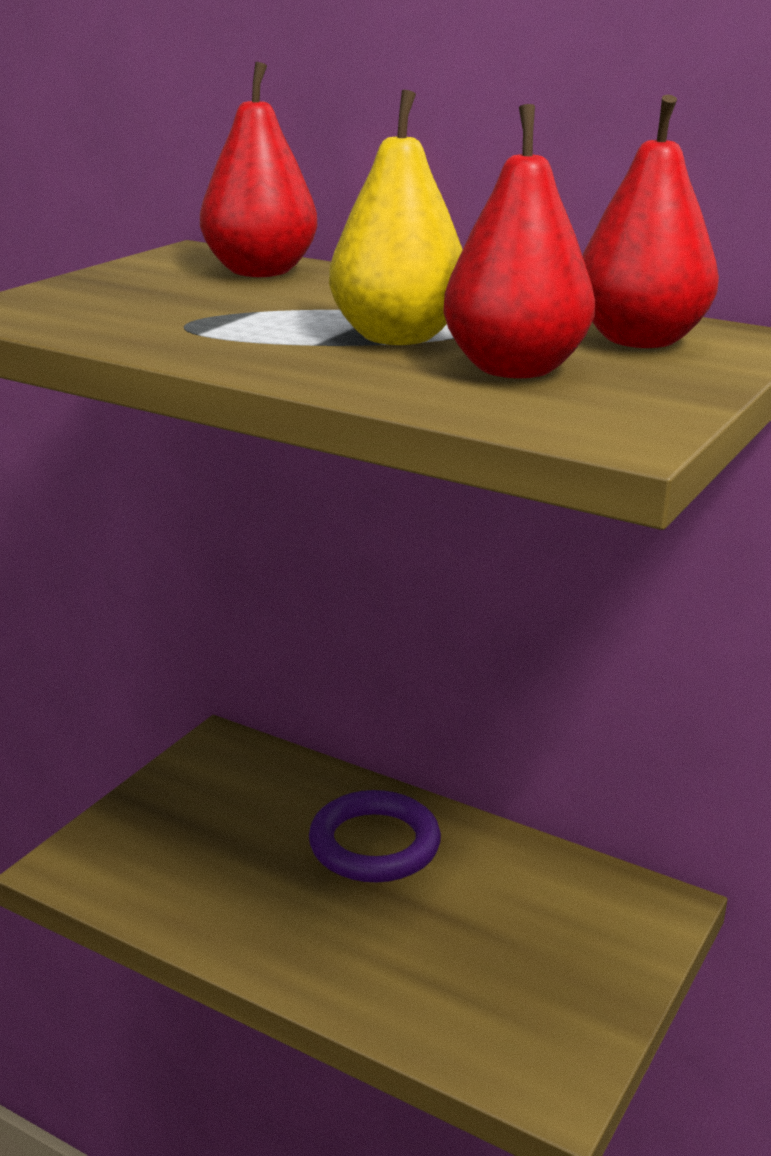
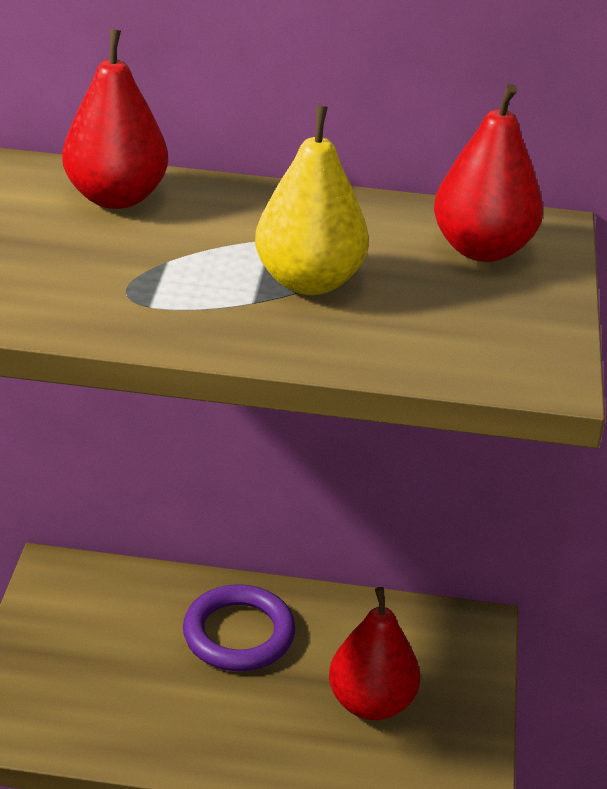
camera: 25 degrees left, 10 degrees up
red pear [443,104,595,378] -> red pear moved to [329,587,420,720]

